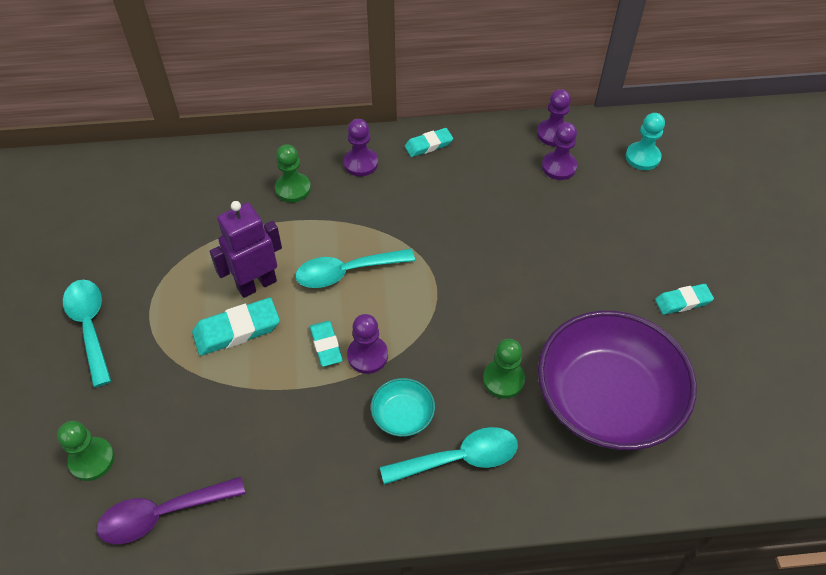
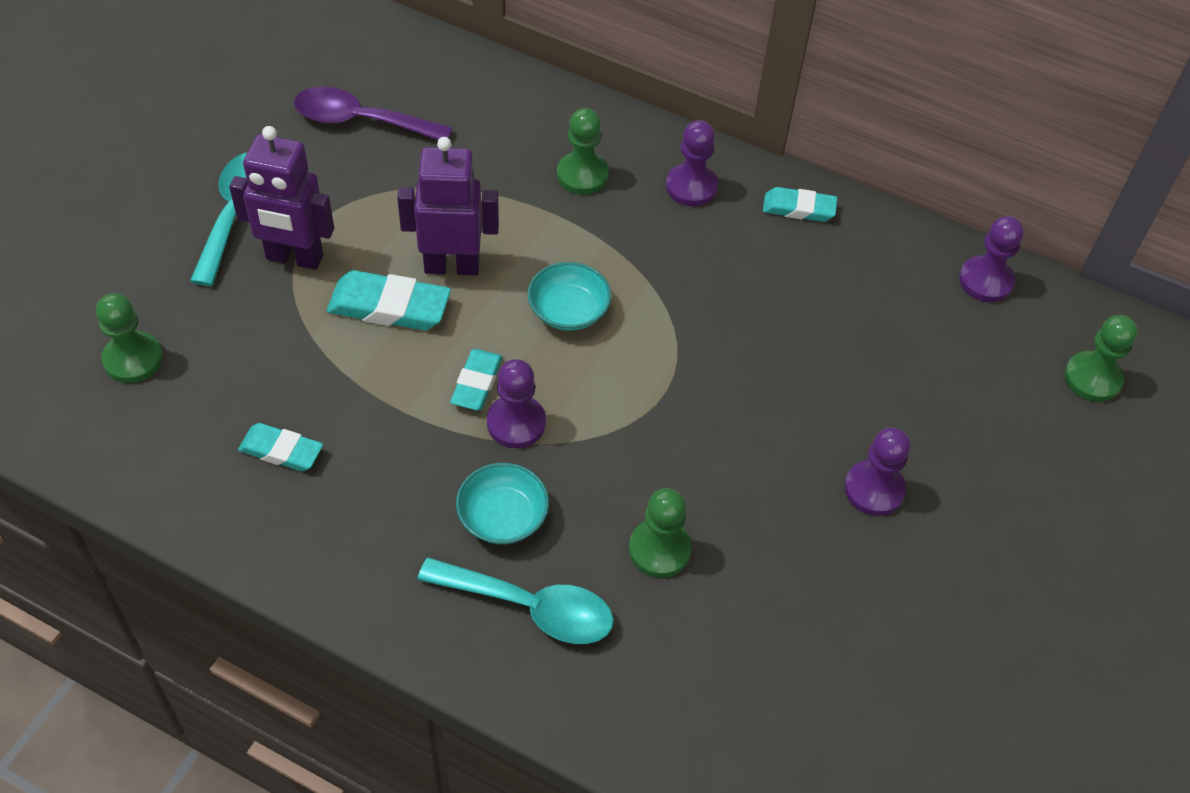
camera: 30 degrees right, 0 degrees up
purple spoon [97,477,245,544] -> purple spoon moved to [294,86,452,140]
turquoise spoon [296,249,415,288] -> turquoise bowl [528,262,611,331]
purple bowl [538,311,697,450] -> none
purple pawn [542,122,577,180] -> purple pawn moved to [844,428,910,516]
turquoise pawn [626,113,665,170] -> green pawn [1064,315,1138,402]
turquoise eraser [655,284,714,315] -> turquoise eraser moved to [238,423,323,471]
none -> purple robot [229,126,334,270]

